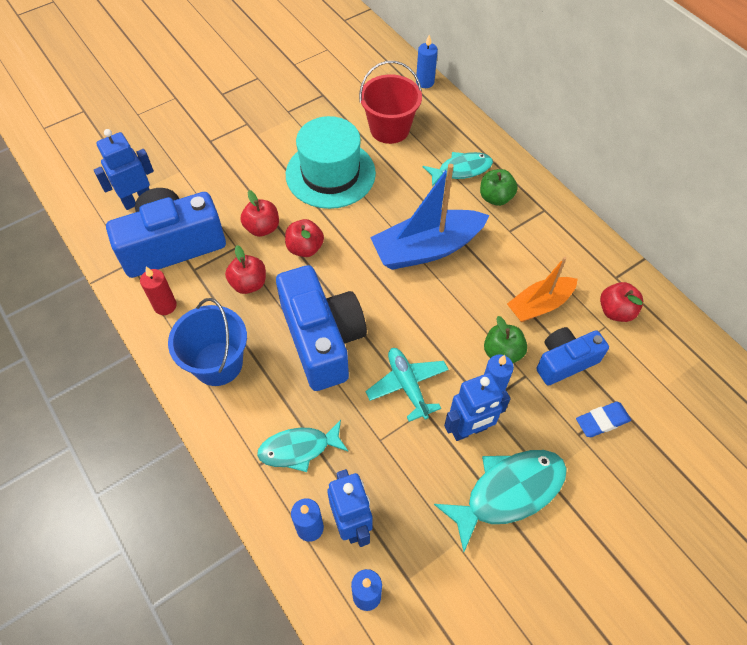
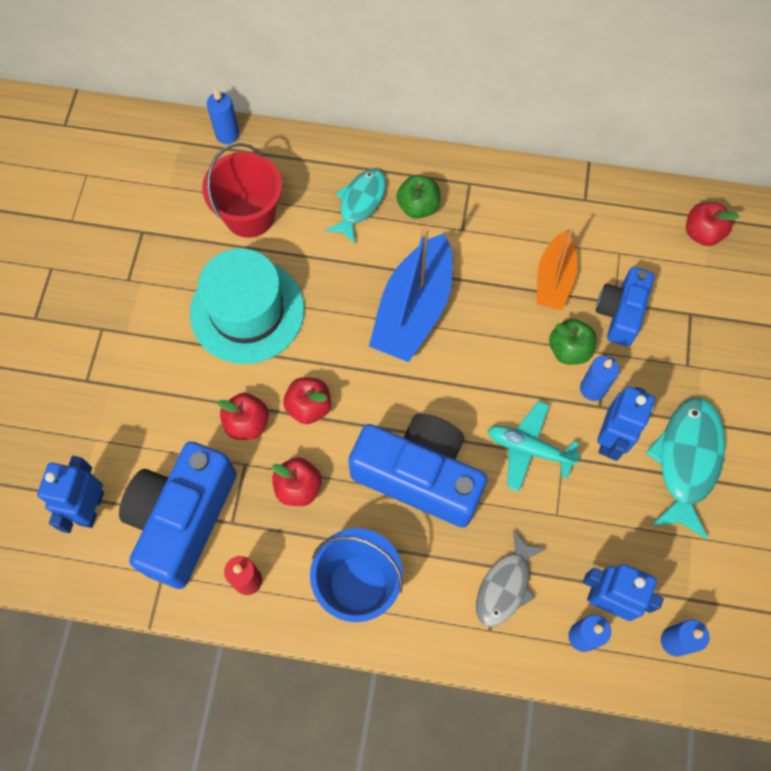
camera: 45 degrees left, 10 degrees up
turquoise fish [257,420,349,472] -> grey fish [476,530,547,627]
blue eraser [576,402,631,437] -> none
red apple [600,282,643,322] -> red apple moved to [686,202,740,246]

